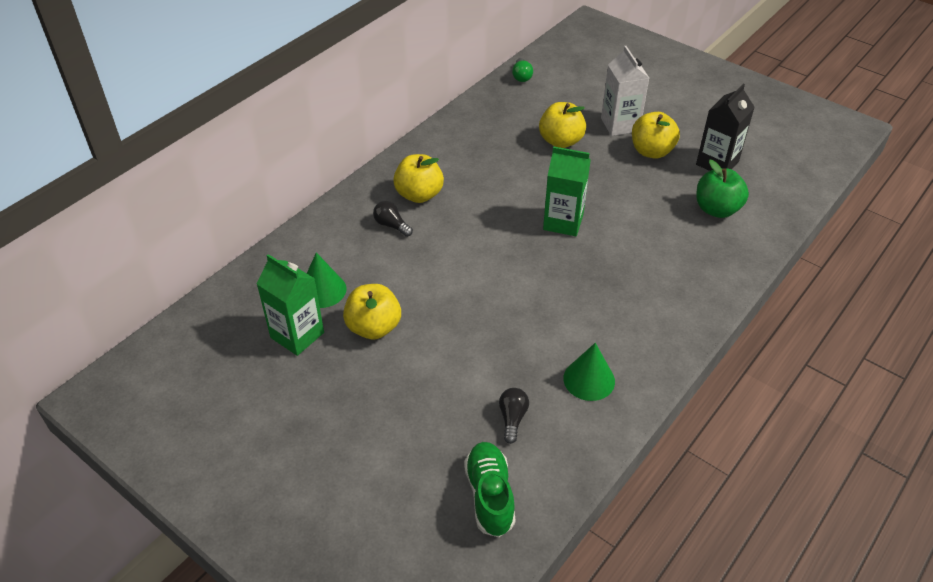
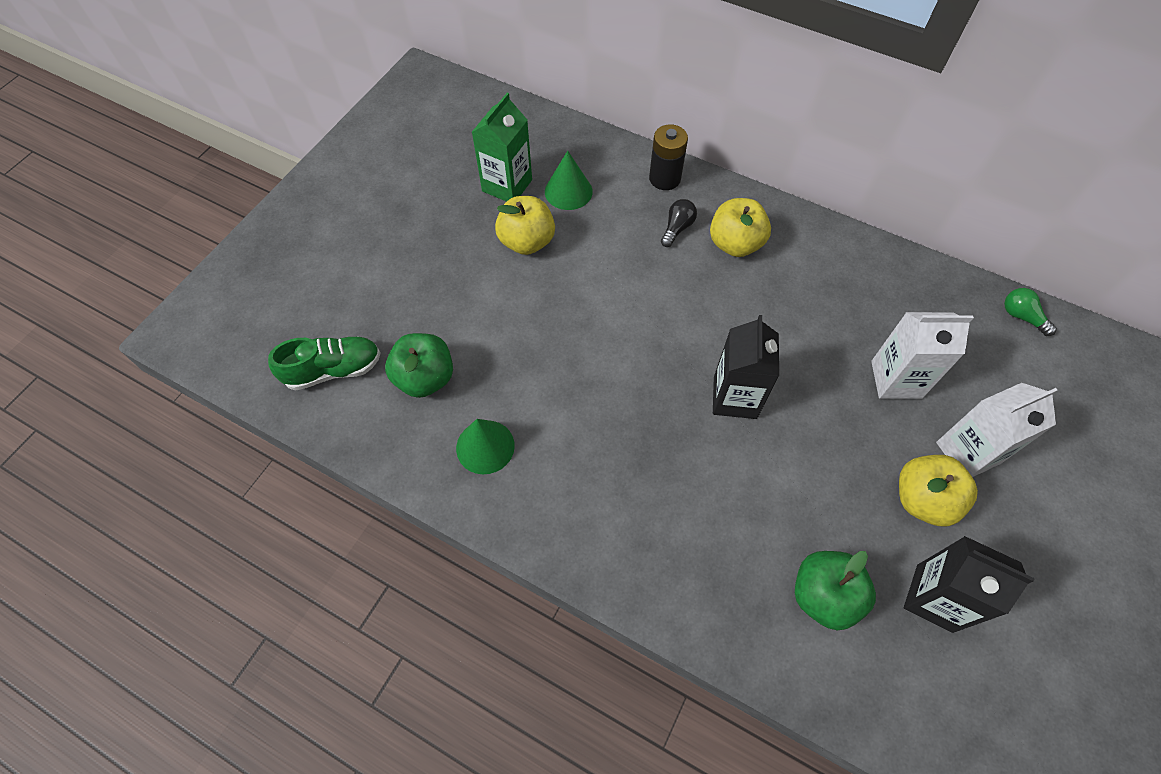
camera: 80 degrees right, 15 degrees up
black light bulb [499,388,529,444] -> green apple [385,333,453,398]
green light bulb [512,58,533,82] -> green light bulb turned 60 degrees clockwise [1004,288,1057,336]
yellow apple [539,102,586,148] -> white carton [871,312,974,399]
green carton [543,146,591,236] -> black carton [713,315,779,419]
none -> black battery [649,124,688,190]

